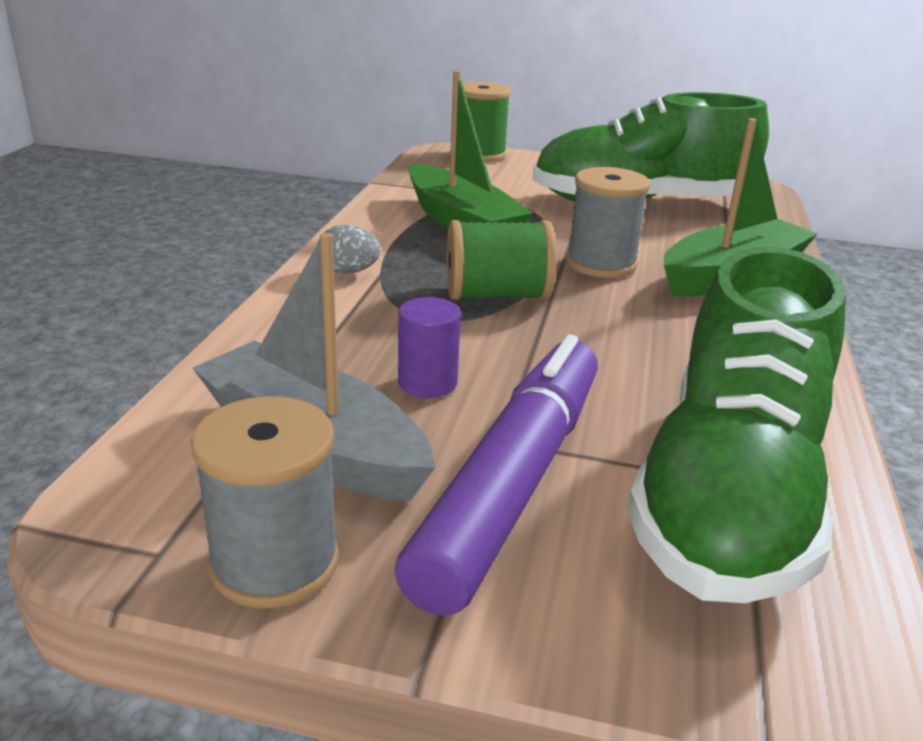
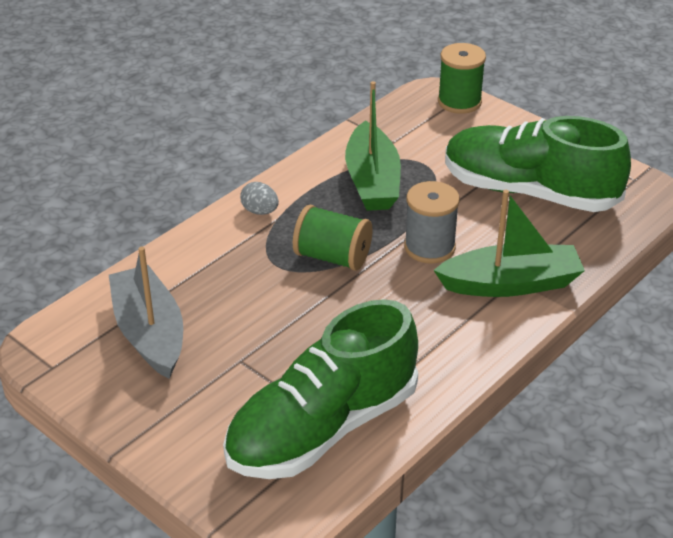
camera: 30 degrees right, 10 degrees up
grey spool [191,396,339,608] -> none
purple marker [395,335,598,616] -> none
purple cylinder [398,297,461,398] -> none

